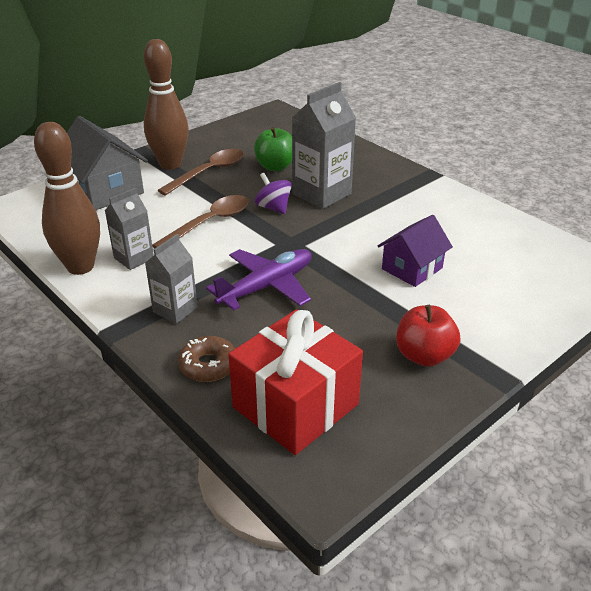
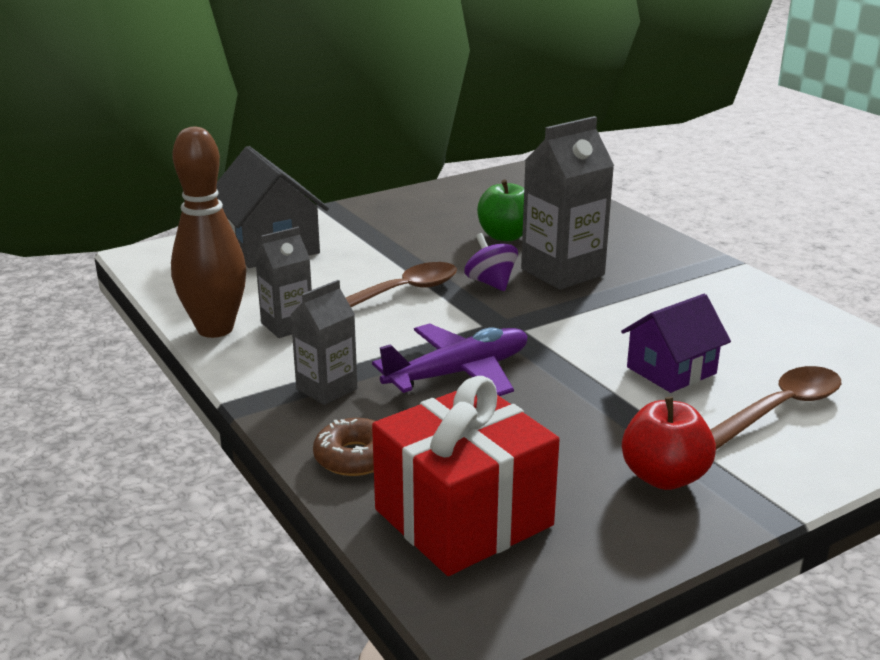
camera: 10 degrees right, 10 degrees down
brown bowling pin [144,39,189,170] -> none
brown spoon [158,149,244,196] -> brown spoon moved to [711,366,841,450]

